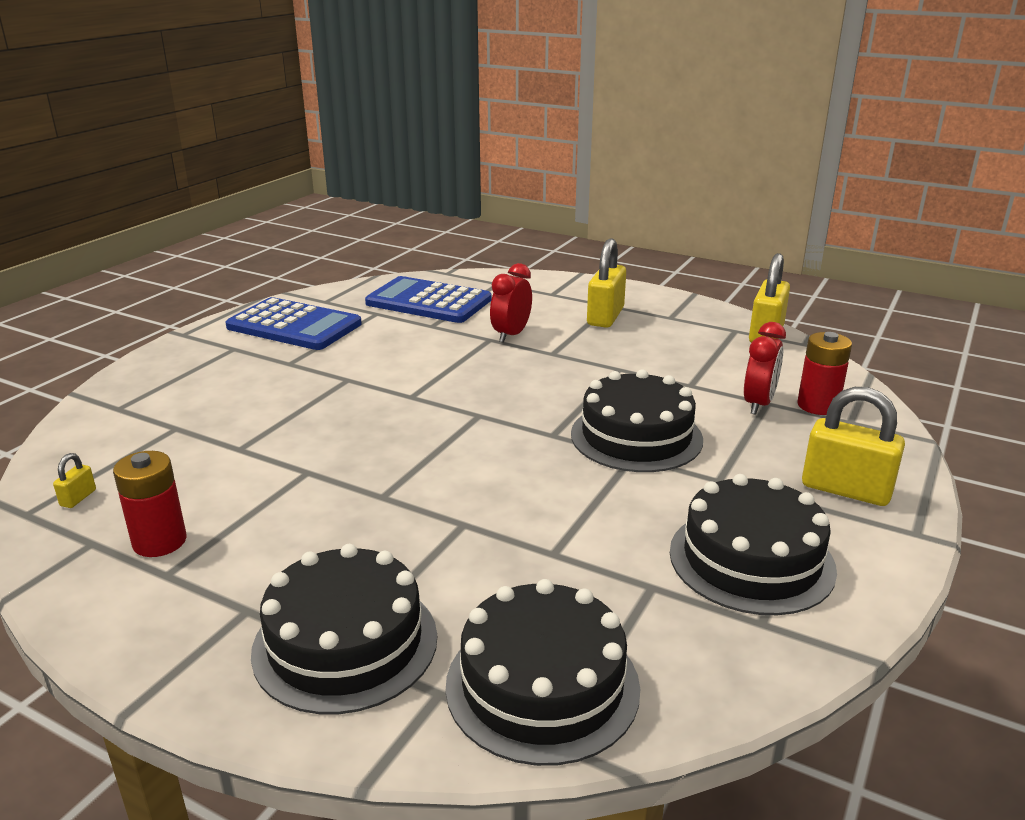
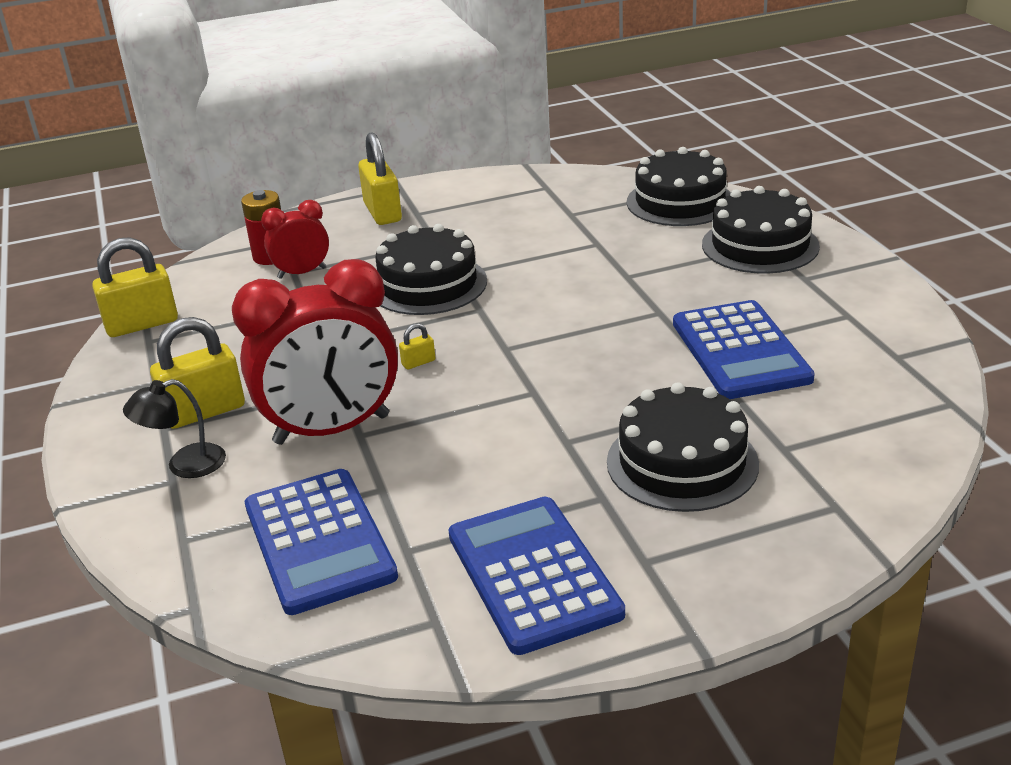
camera: 135 degrees left, 5 degrees up
yellow padlock [53,453,96,508] -> yellow padlock moved to [399,323,436,370]
red battery [113,451,187,557] -> none
red clock [490,263,532,343] -> red clock [232,259,398,445], size x1.93
black cake [670,474,837,615] -> black cake moved to [607,382,759,512]
none -> black lamp [123,379,226,478]
none -> blue calculator [673,300,815,399]

